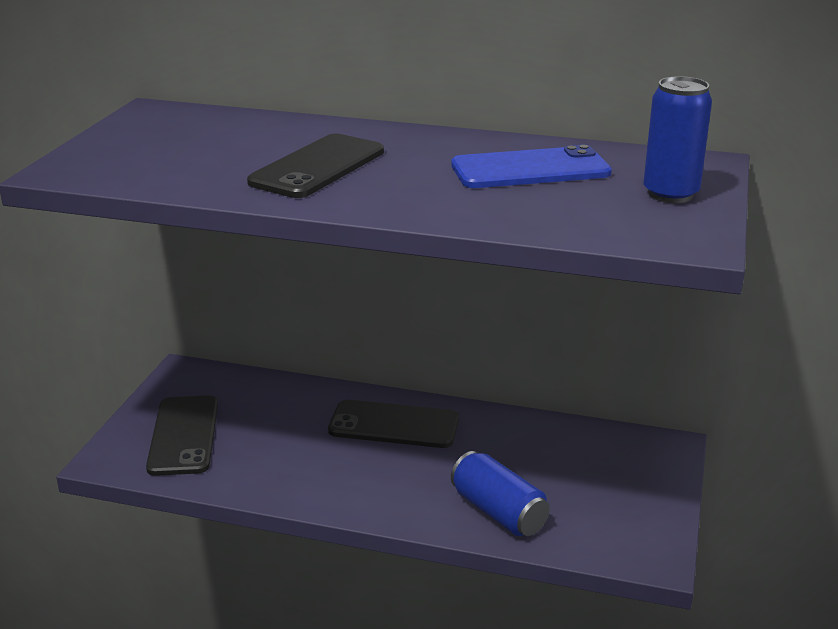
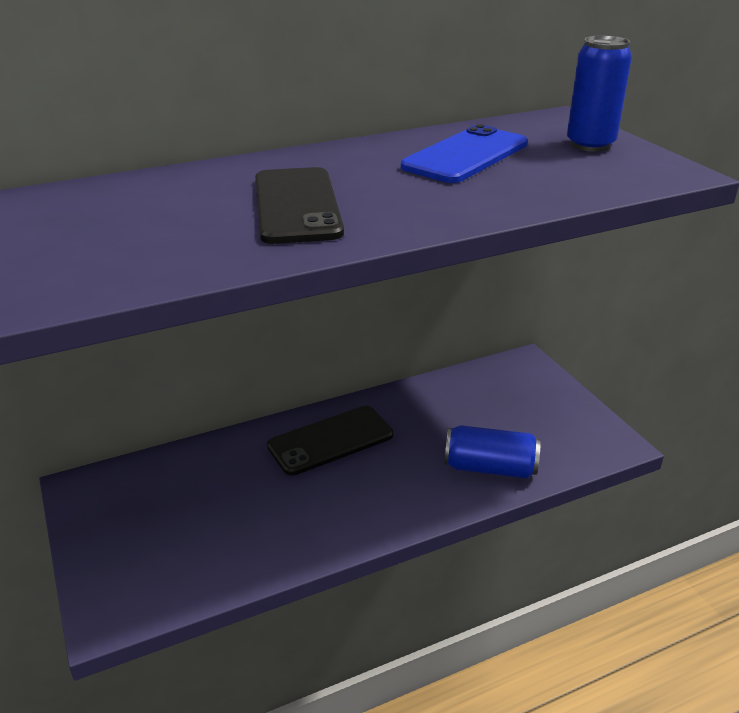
camera: 40 degrees left, 5 degrees up
black phone [146,395,218,476] -> none

